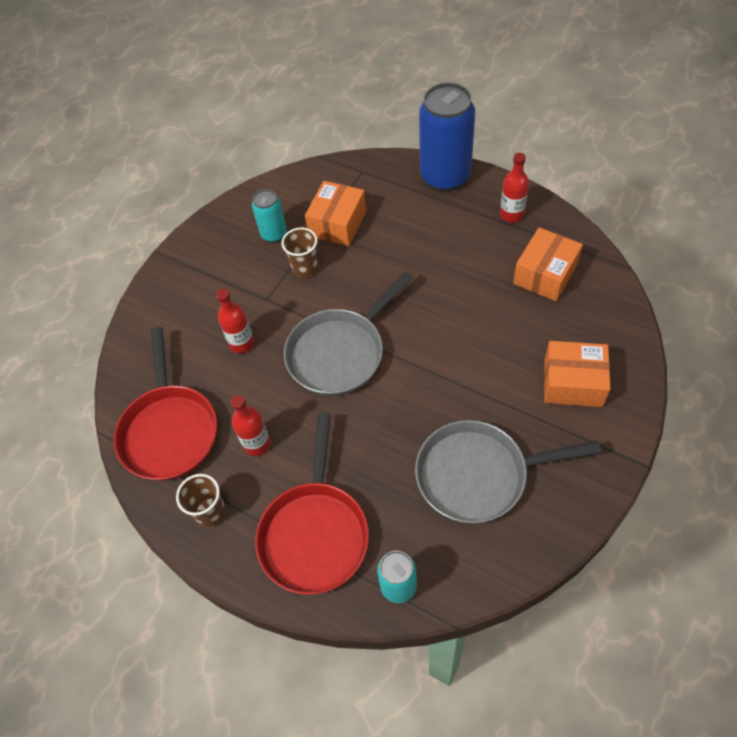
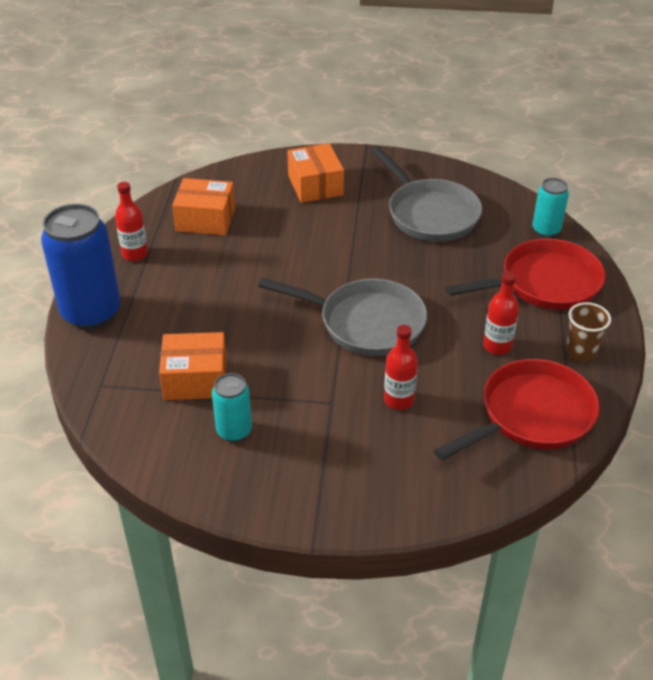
camera: 120 degrees left, 15 degrees down
brown cup [281,228,319,278] -> none

